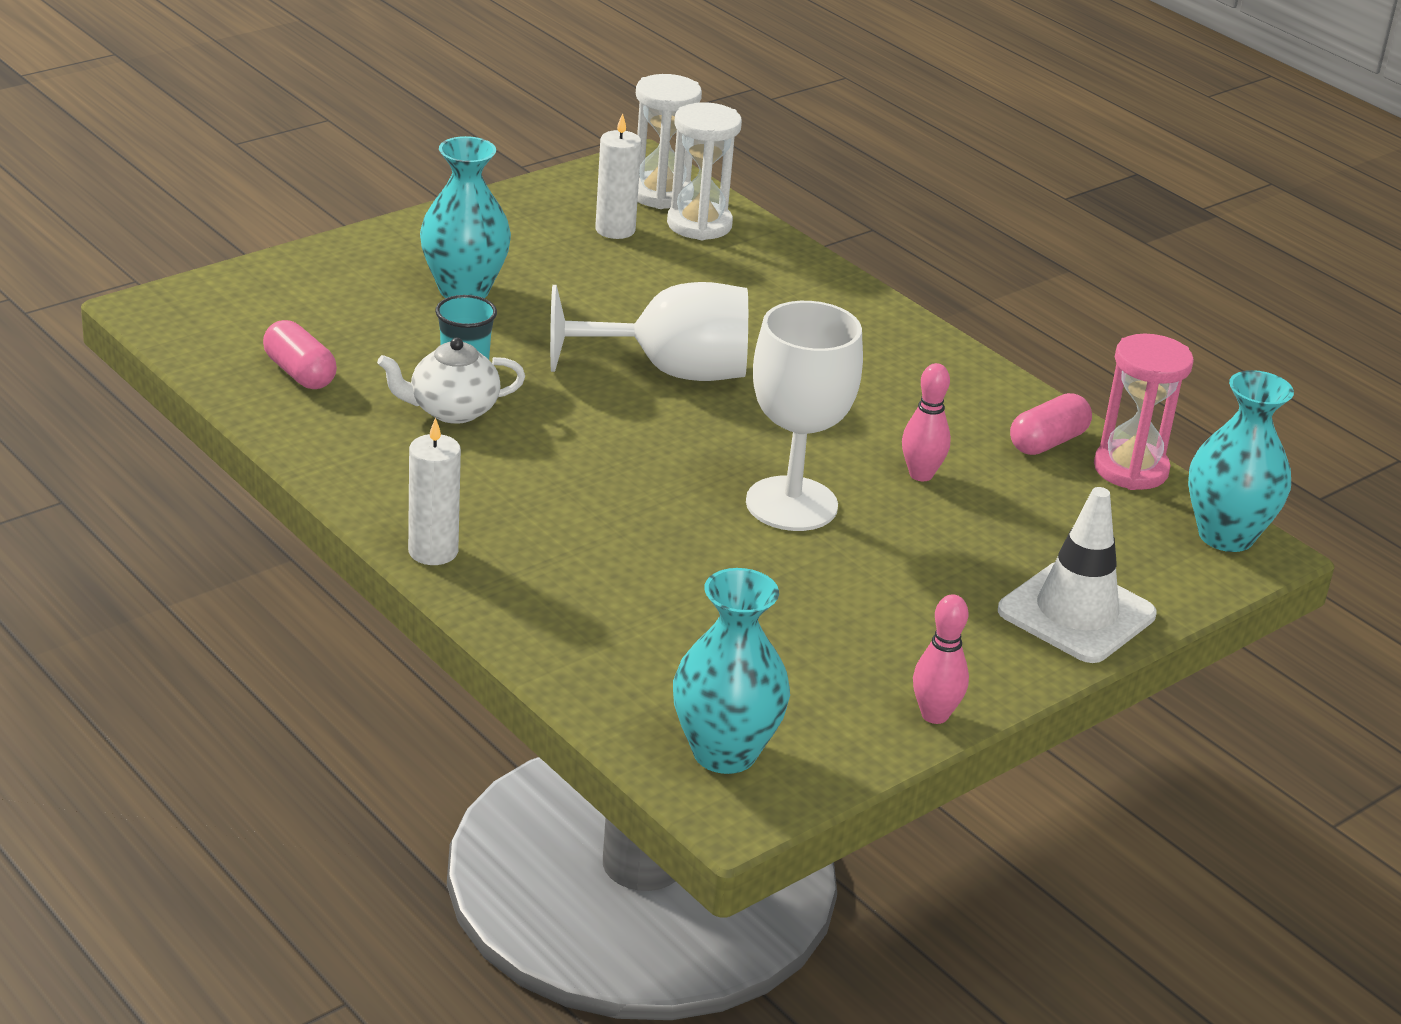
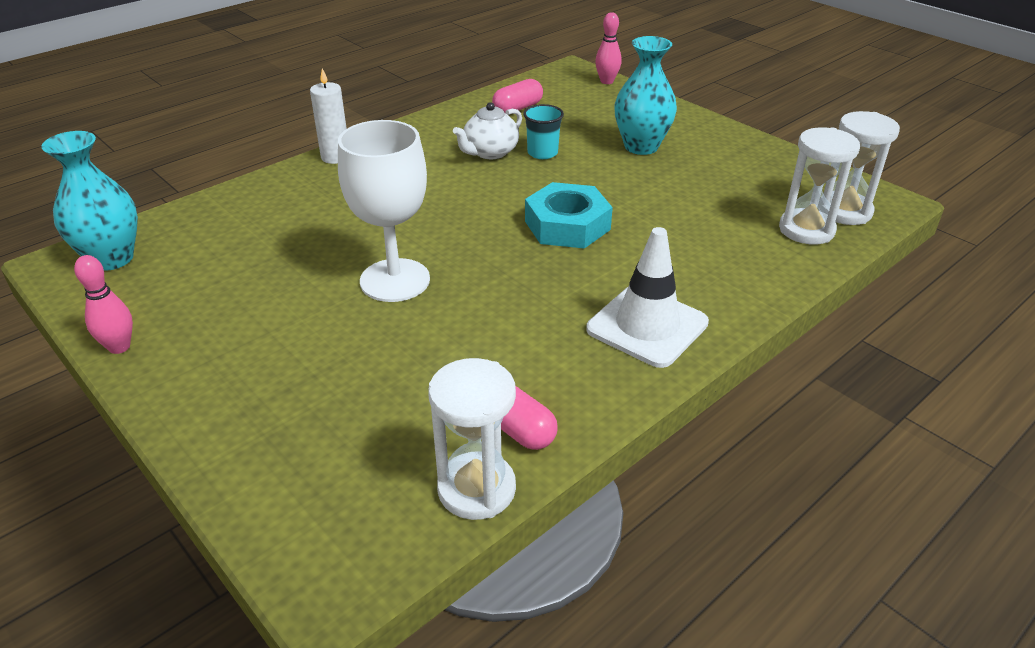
camera: 90 degrees right, 5 degrees up
white teapot [377,338,525,424] -> white teapot turned 120 degrees counterclockwise [453,102,522,159]
white goblet [550,282,748,381] -> turquoise nut [525,182,613,249]
white candle [595,113,641,239] -> none
pink bowling pin [902,363,951,481] -> pink bowling pin moved to [595,12,622,84]
white traffic cone [998,487,1157,663] -> white traffic cone moved to [586,227,709,368]
pink hourglass [1094,334,1194,490] -> white hourglass [428,358,516,520]
turquoise vase [1188,370,1294,552] -> none

